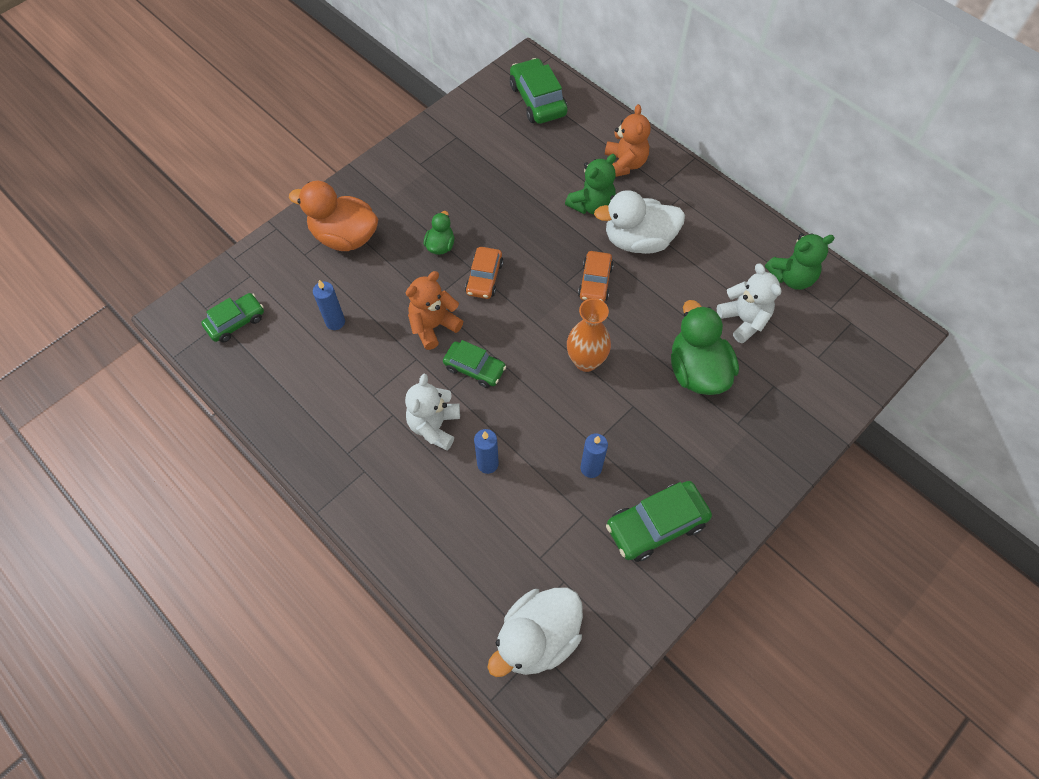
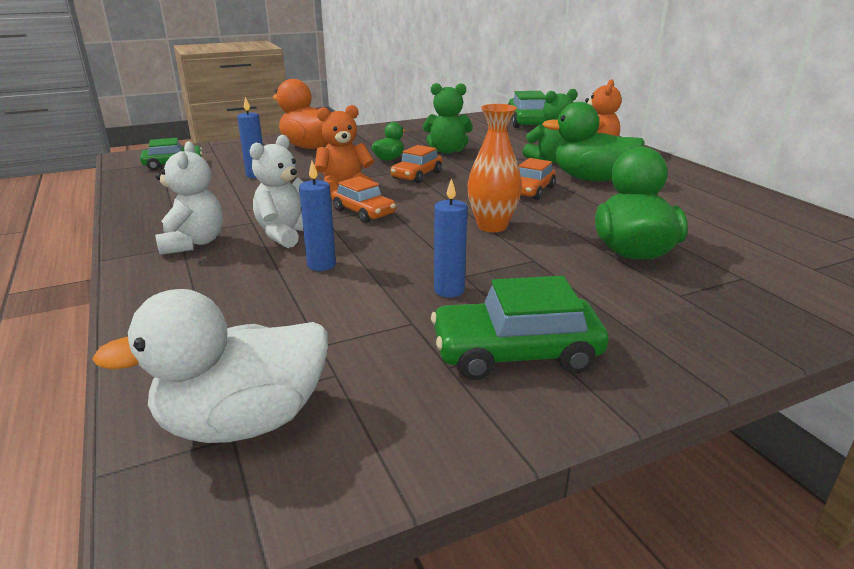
camera: 20 degrees right, 35 degrees down
green car [443,340,506,388] -> orange car [332,176,396,223]
white duck [594,190,685,254] -> green duck [542,102,645,182]
white teddy bear [717,263,781,343] -> white teddy bear moved to [155,141,223,255]
green teddy bear [765,233,834,290] -> green teddy bear moved to [423,83,473,154]

